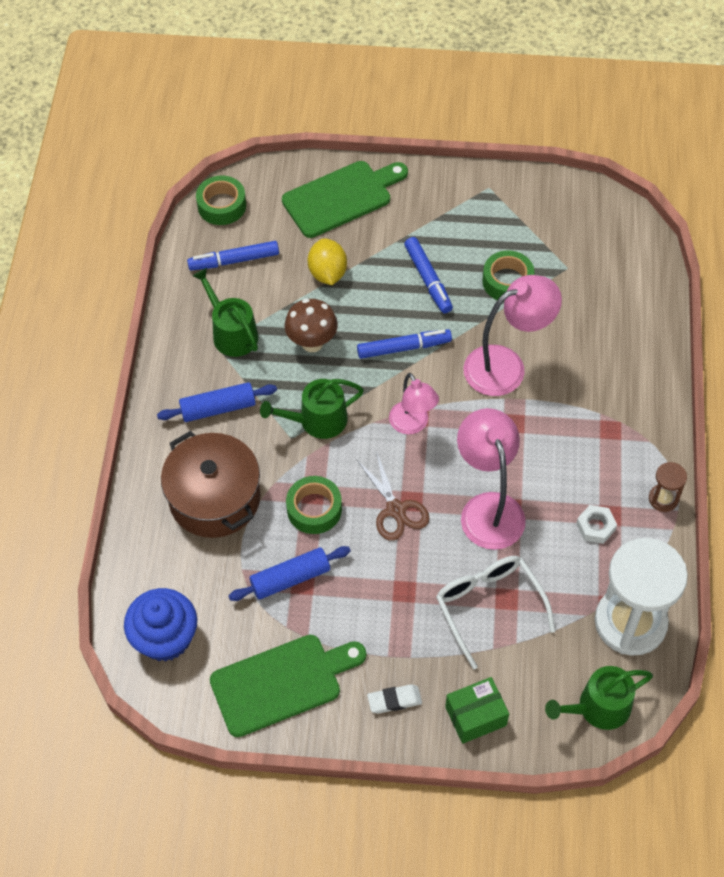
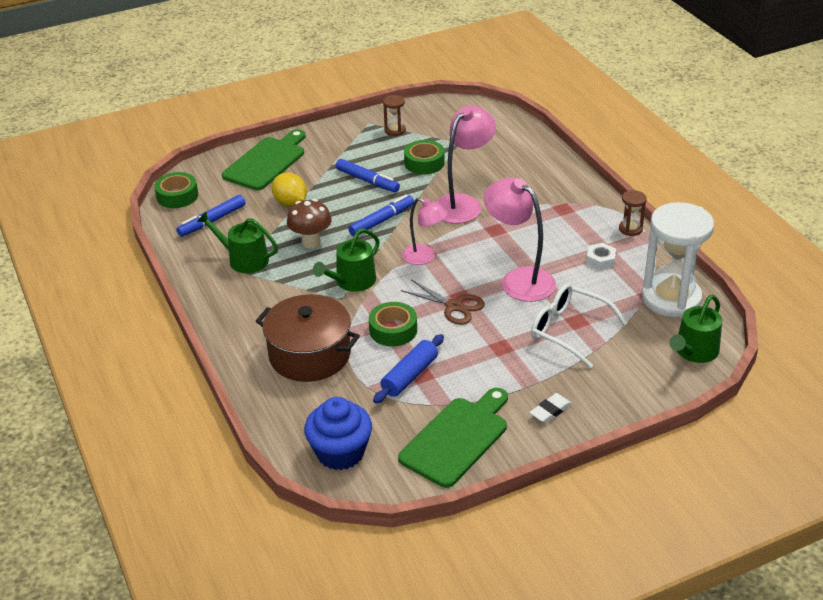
camera: 30 degrees left, 20 degrees down
blue rolling pin [157,382,277,422] -> none
green box [445,677,509,744] -> none
none -> brown hourglass [383,95,406,136]

